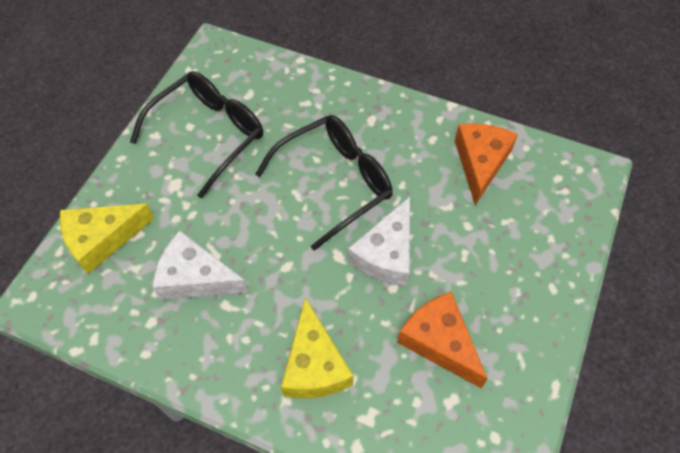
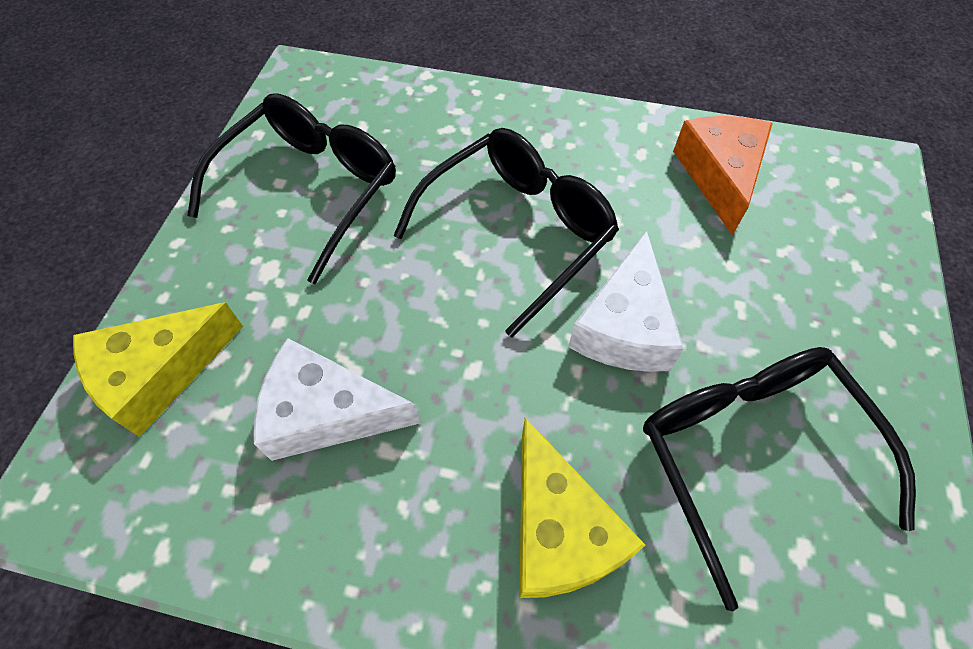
camera: 10 degrees left, 0 degrees up
orange cheese [397,292,488,388] -> black glasses [643,347,916,611]

